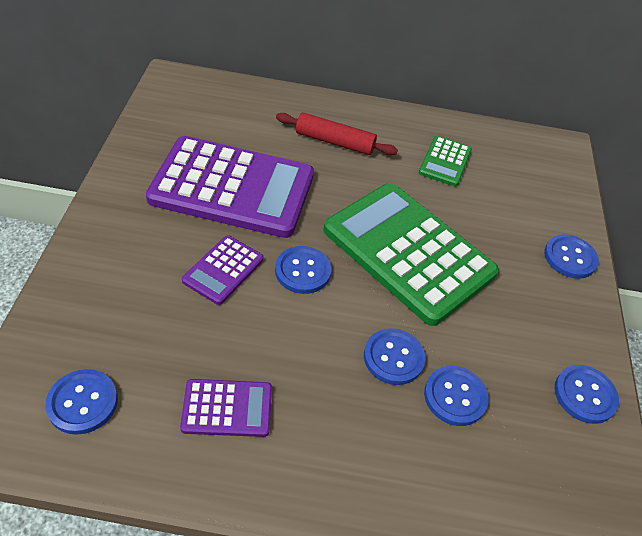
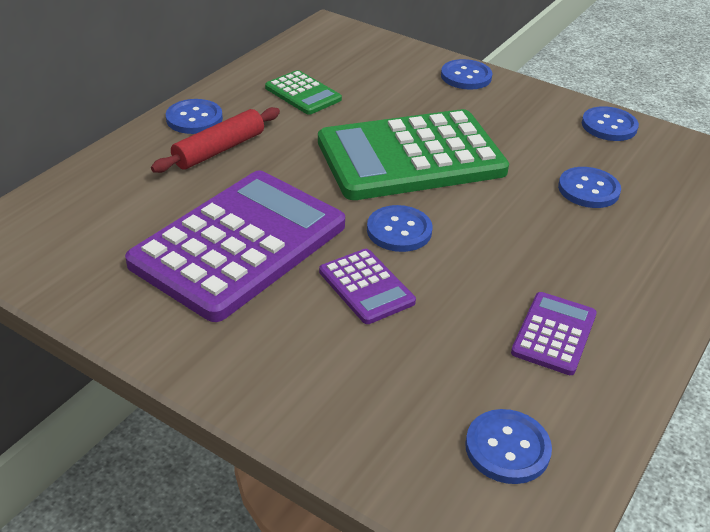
camera: 60 degrees left, 10 degrees down
blue button [364,328,426,385] -> blue button moved to [166,99,223,134]

